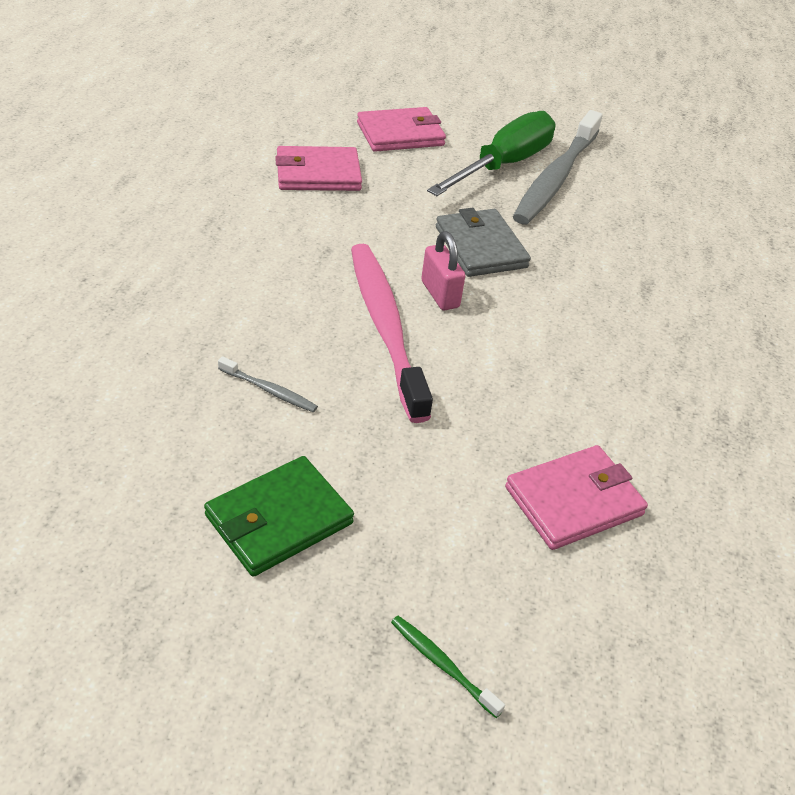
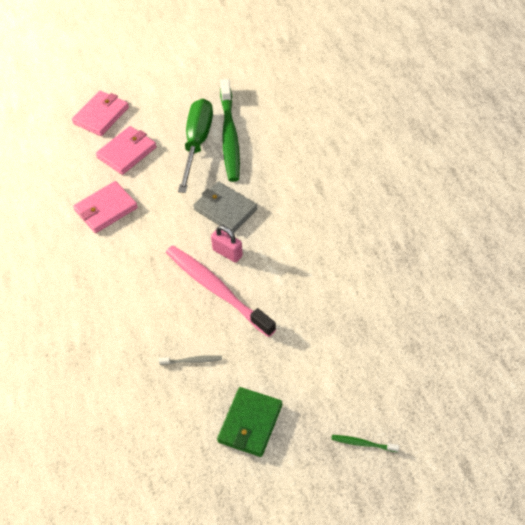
camera: 25 degrees left, 10 degrees up
pink wallet [505,445,648,550] -> pink wallet moved to [72,91,129,136]
grey toothbrush [513,110,603,225] -> green toothbrush [220,79,240,182]

